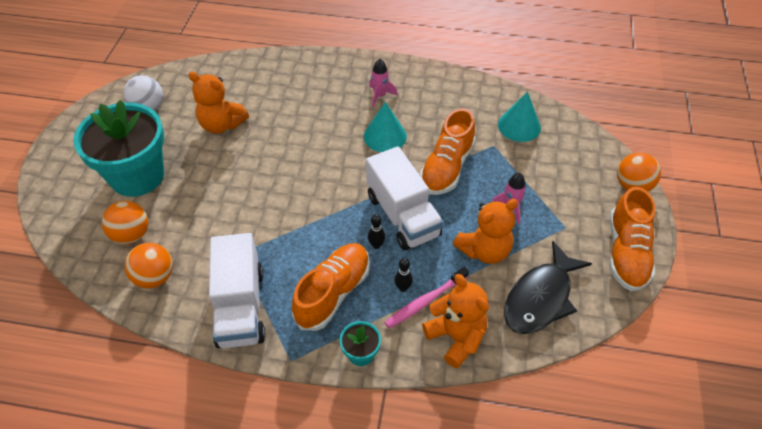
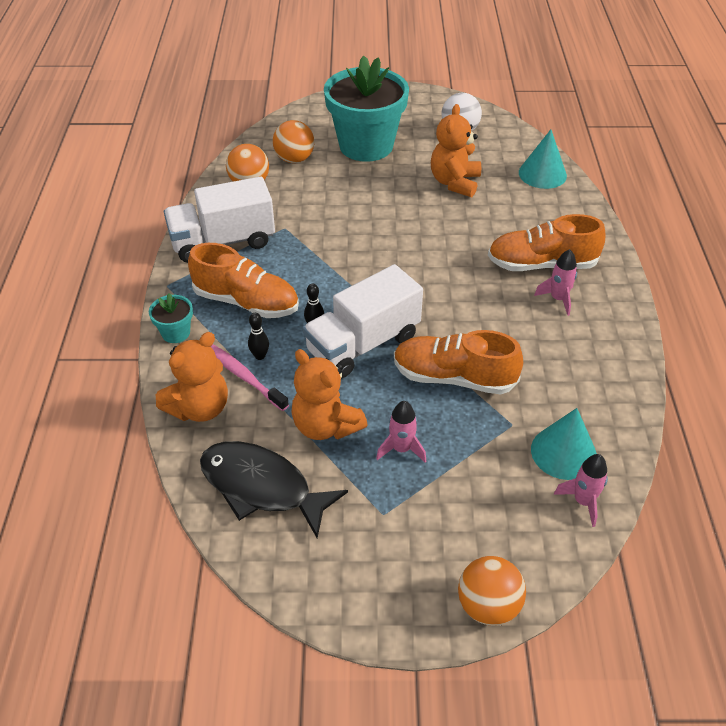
camera: 80 degrees right, 5 degrees down
turquoise cone [363,102,407,152] -> turquoise cone moved to [519,129,567,189]
orange shoe [609,187,655,291] -> orange shoe moved to [488,214,606,271]
none -> pink rocket [554,454,608,527]

